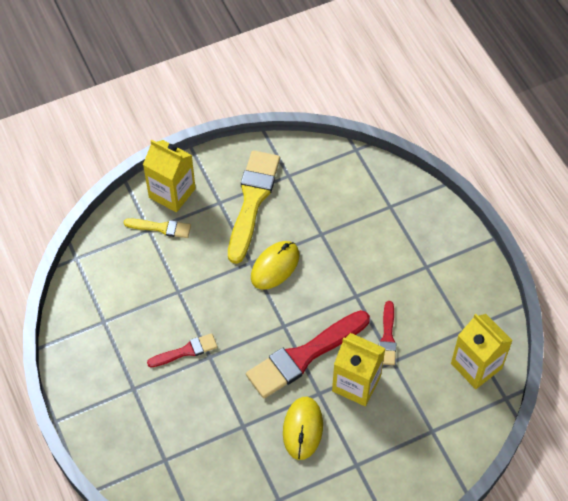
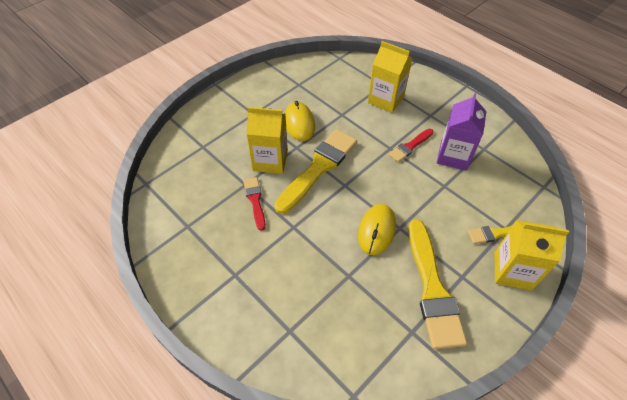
camera: 160 degrees right, 5 degrees down
red brush [246,310,370,398] -> yellow brush [275,129,357,214]
yellow carton [451,314,513,389] -> yellow carton moved to [368,41,413,113]
none -> purple carton [437,93,487,171]

